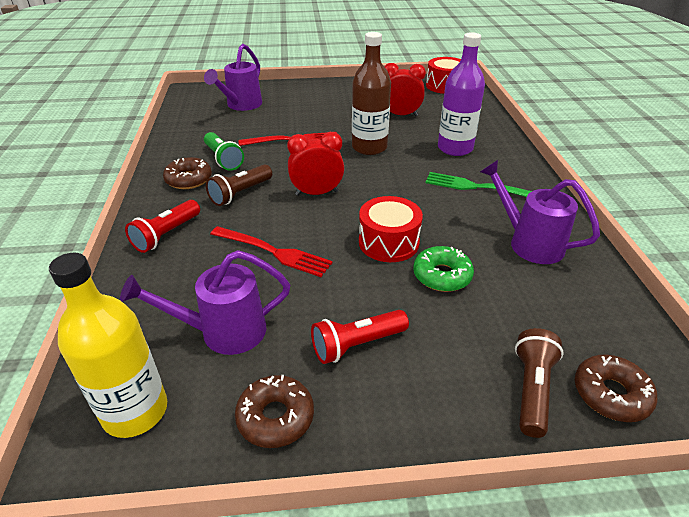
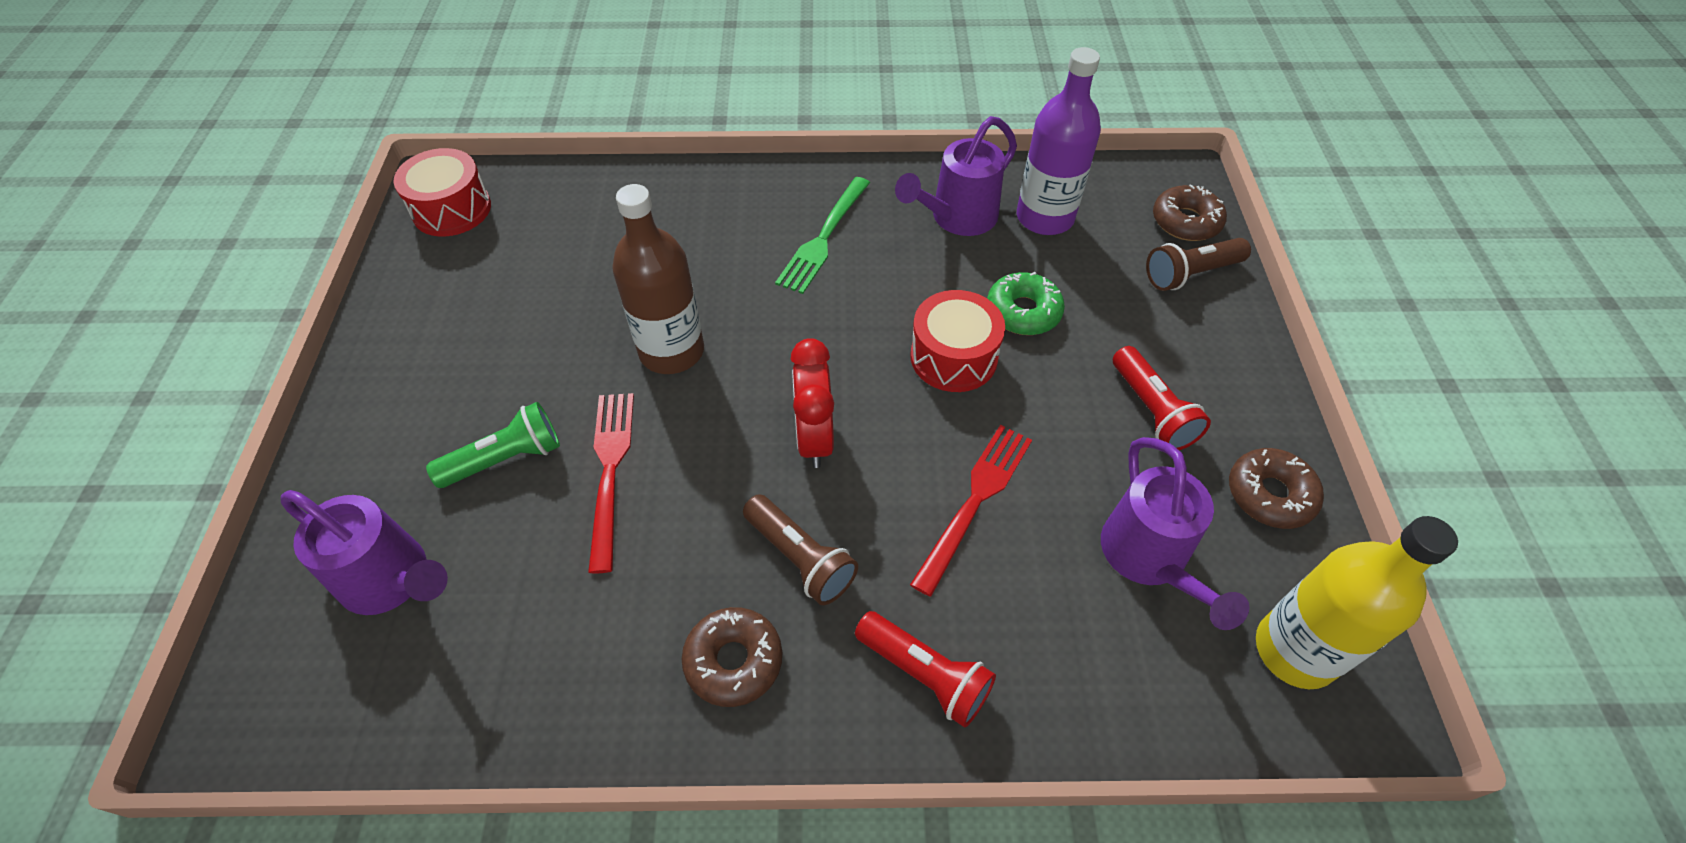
camera: 85 degrees left, 15 degrees up
green flashlight [204,132,244,171] -> green flashlight moved to [426,402,560,488]
red clock [384,63,426,116] -> none
purple bottle [438,32,485,156] -> purple bottle moved to [1017,47,1101,235]
brown flashlight [515,328,564,438] -> brown flashlight turned 45 degrees counterclockwise [1146,238,1251,291]

